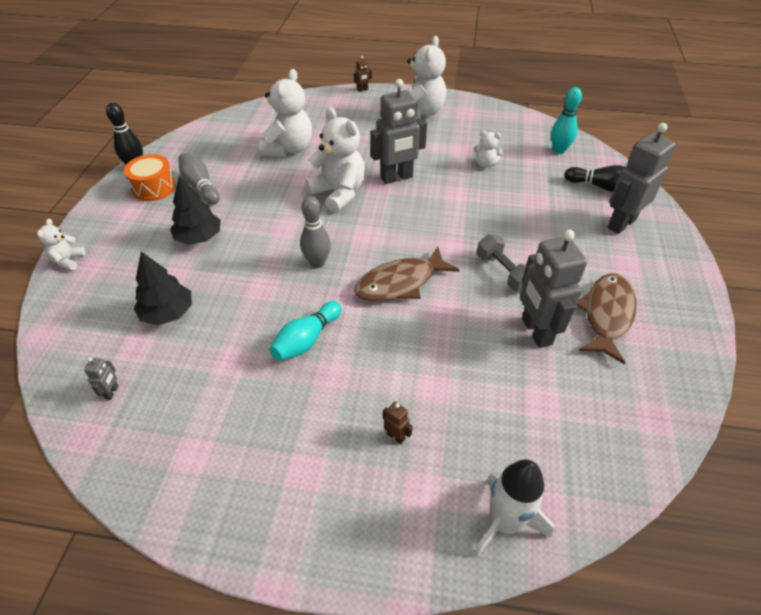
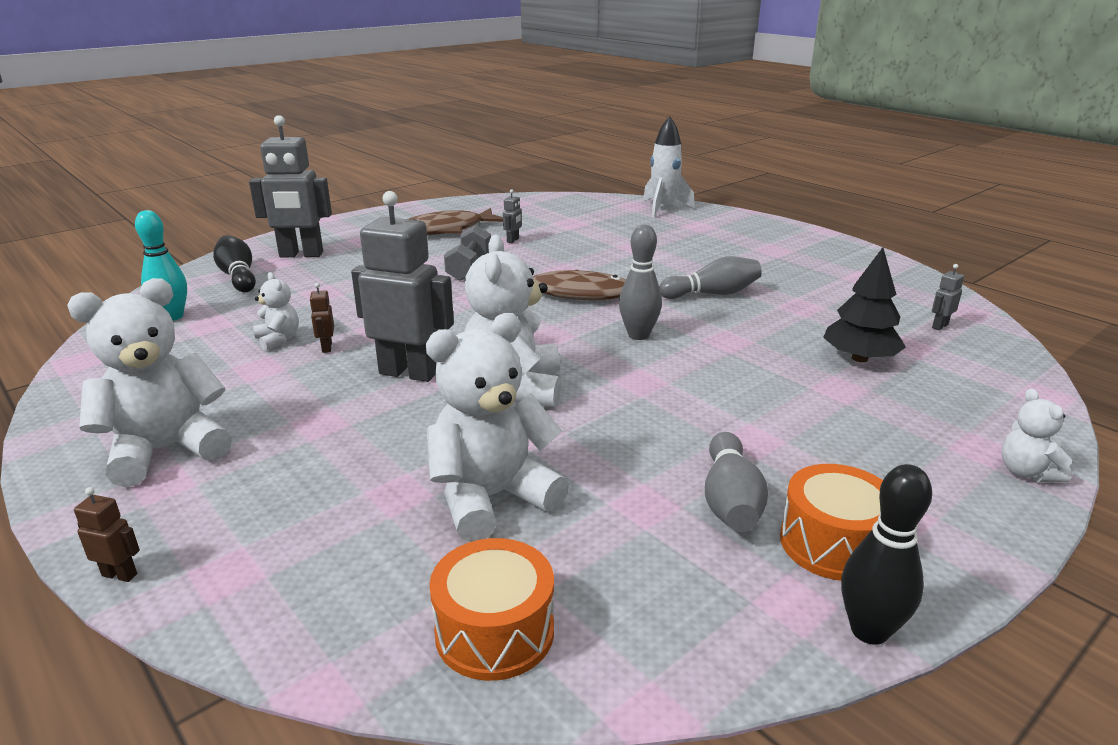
camera: 140 degrees left, 20 degrees down
white teddy bear [37,218,85,270] -> white teddy bear turned 120 degrees clockwise [1002,388,1073,482]
black tree [170,176,221,245] -> none
turquoise bowling pin [269,301,342,361] -> grey bowling pin [659,256,762,299]
brown robot [383,402,413,444] -> brown robot moved to [309,283,334,353]
grey robot [520,230,587,348] -> grey robot [503,189,522,243], size x0.40
none -> orange drum [429,538,554,681]

